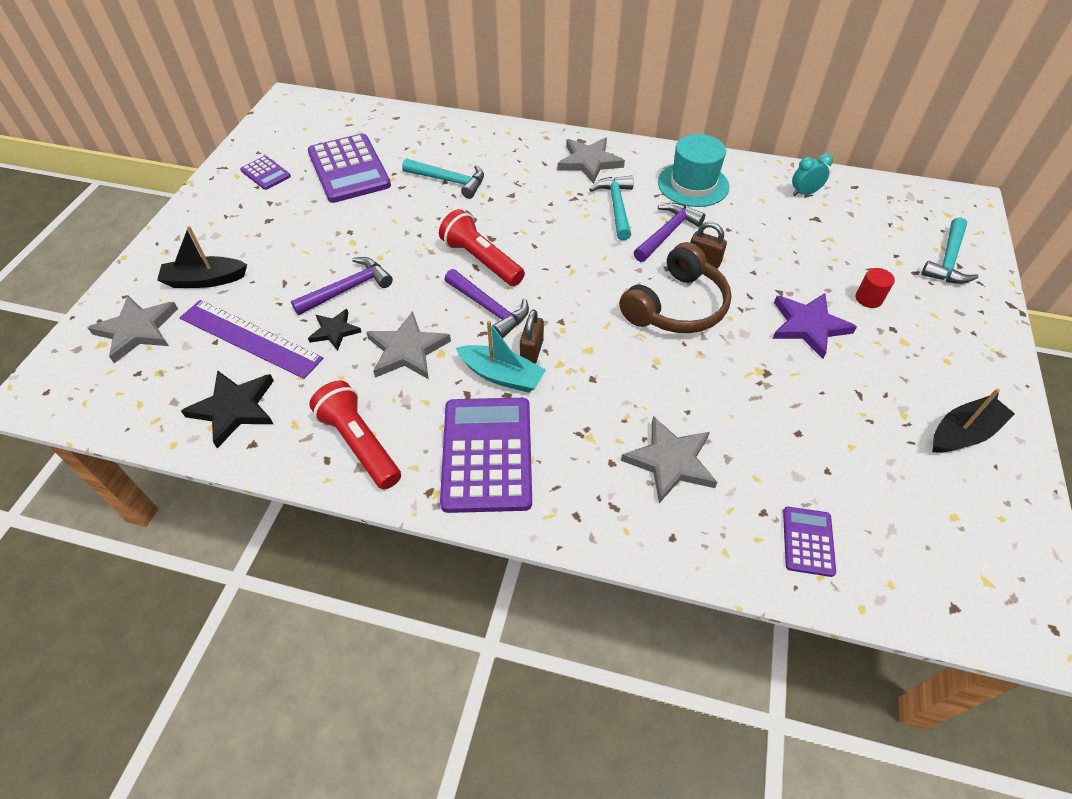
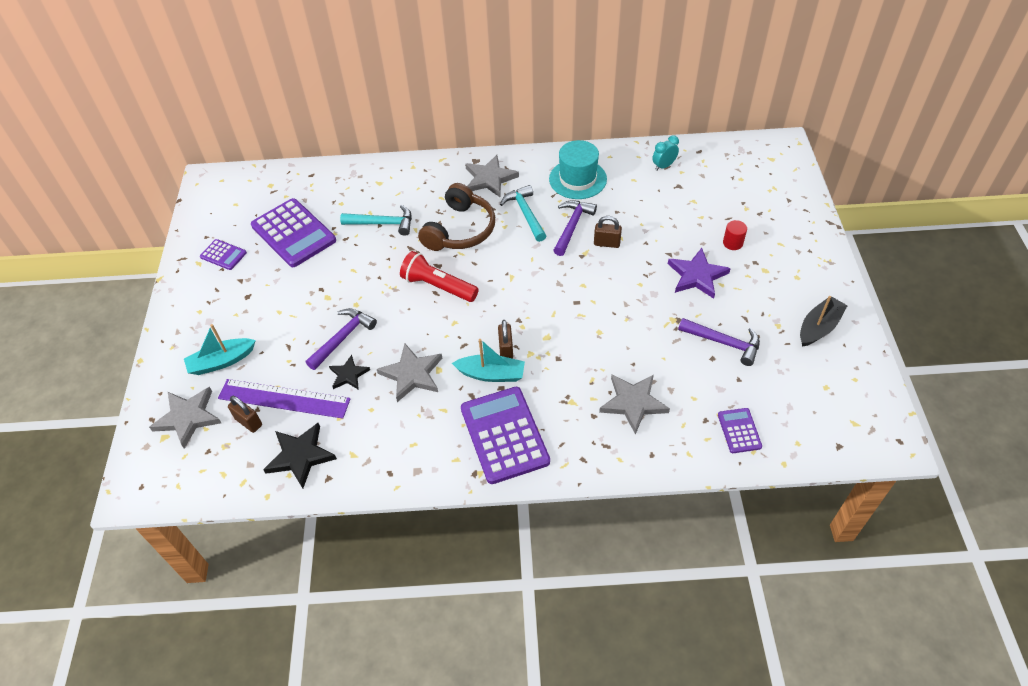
camera: 15 degrees left, 0 degrees up
black boat [157,226,247,288] -> turquoise boat [184,324,256,375]
red flashlight [309,380,401,489] -> none
purple hammer [444,269,529,338] -> purple hammer moved to [678,318,760,366]
brown headphones [619,242,732,333] -> brown headphones moved to [418,183,495,251]
turquoise hammer [921,217,979,284] -> none
none -> brown padlock [228,396,262,433]

